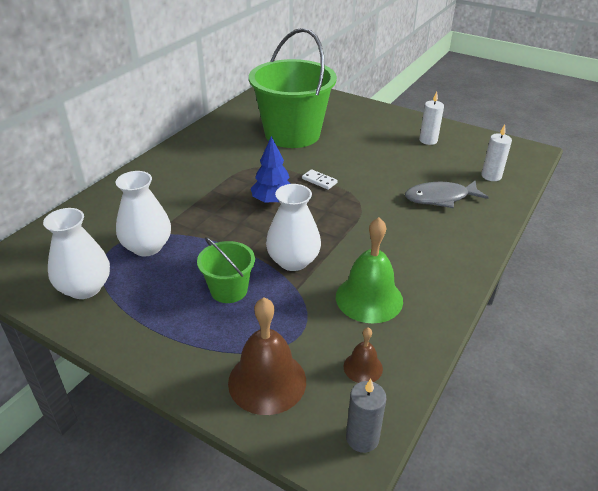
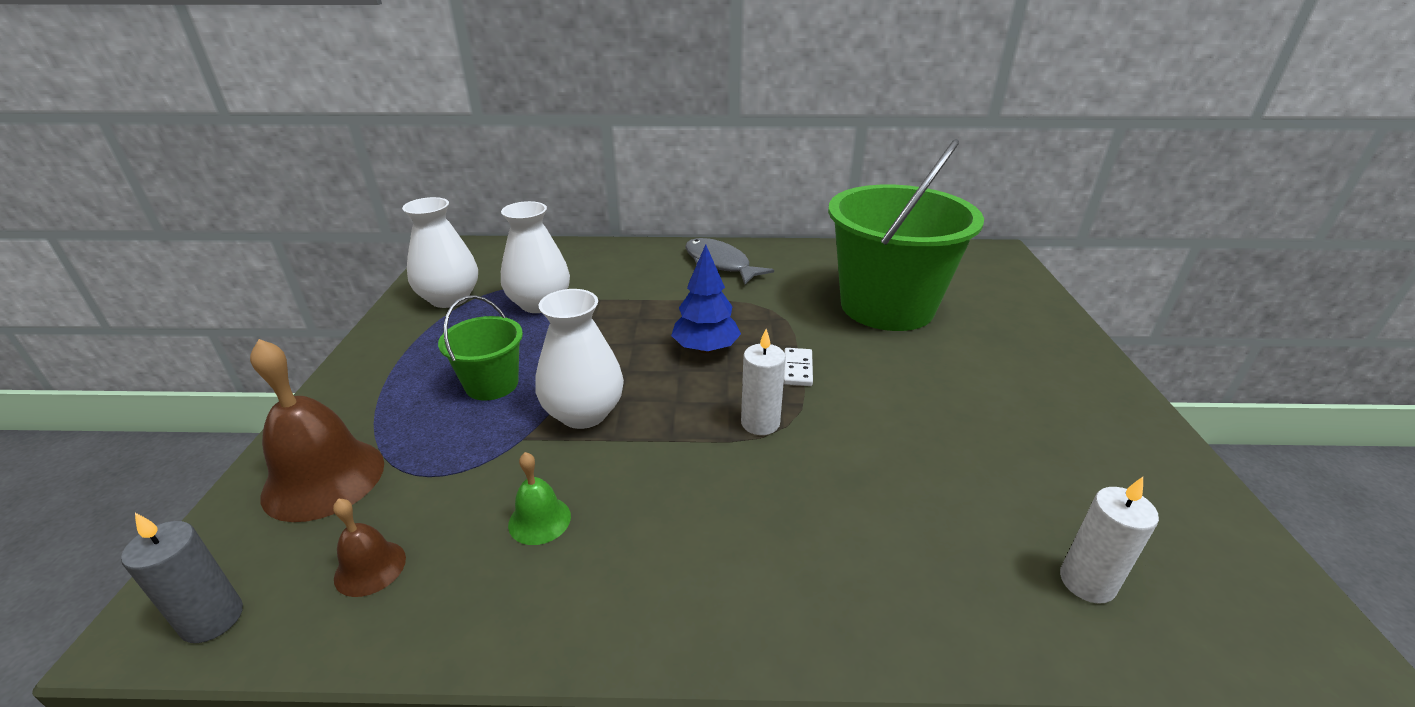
camera: 60 degrees right, 5 degrees down
green bell [336,217,403,323] -> green bell [508,452,571,545], size x0.51
grey fish [405,180,489,208] -> grey fish moved to [685,238,774,284]
white candle [419,92,444,145] -> white candle moved to [741,329,786,435]

